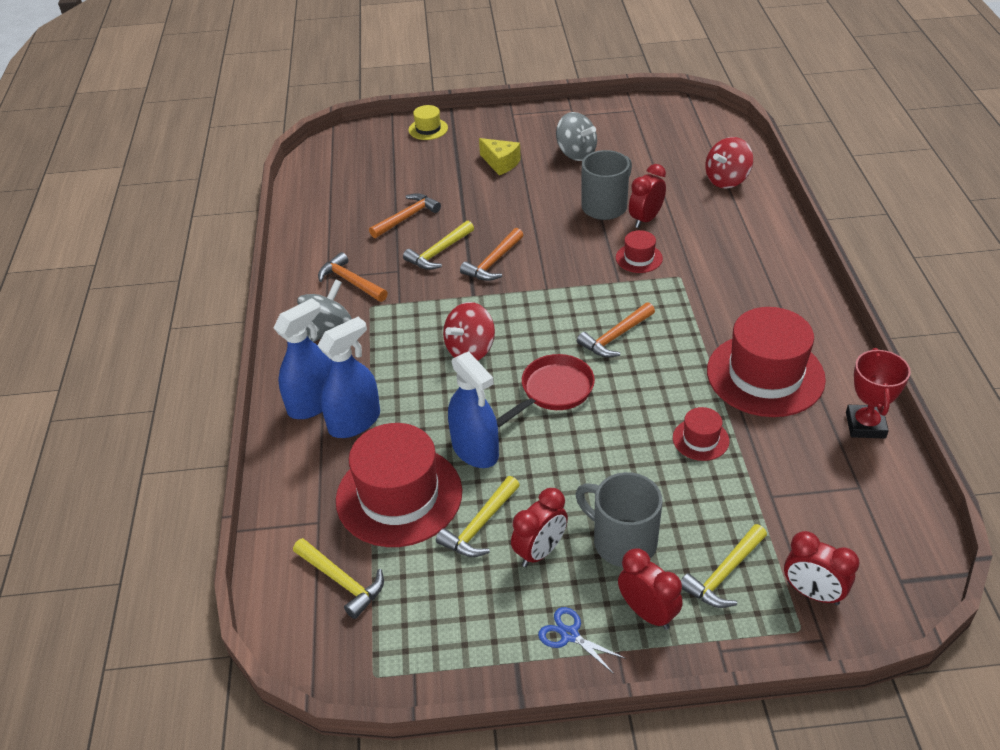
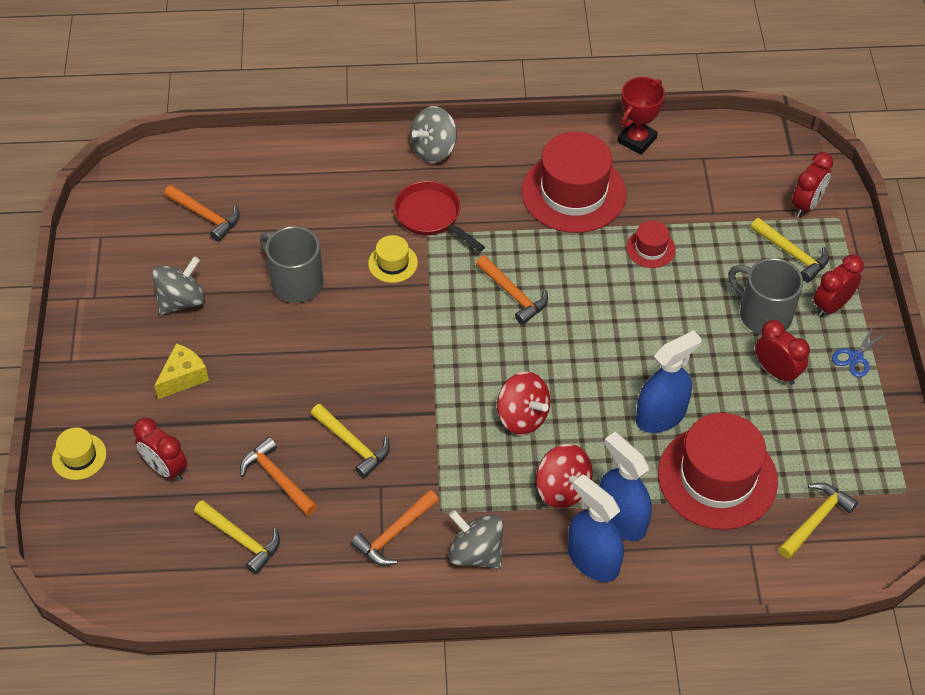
camera: 90 degrees left, 10 degrees up
yellow hammer [436,476,520,557] -> yellow hammer moved to [194,500,280,574]
orange hammer [460,228,523,281] -> orange hammer moved to [164,185,239,242]
red pan [496,354,595,427] -> red pan moved to [394,181,485,252]
grey mug [576,472,662,567] -> grey mug turned 90 degrees clockwise [728,258,803,335]
red hat [616,230,663,273] -> yellow hat [368,235,418,283]
red clock [629,164,666,228] -> red clock moved to [134,418,187,481]
red spinning top [706,137,753,188] -> red spinning top moved to [536,444,593,508]
red trophy [846,348,911,439] -> red trophy turned 60 degrees counterclockwise [617,77,665,155]
none -> grey spinning top [410,106,457,163]

